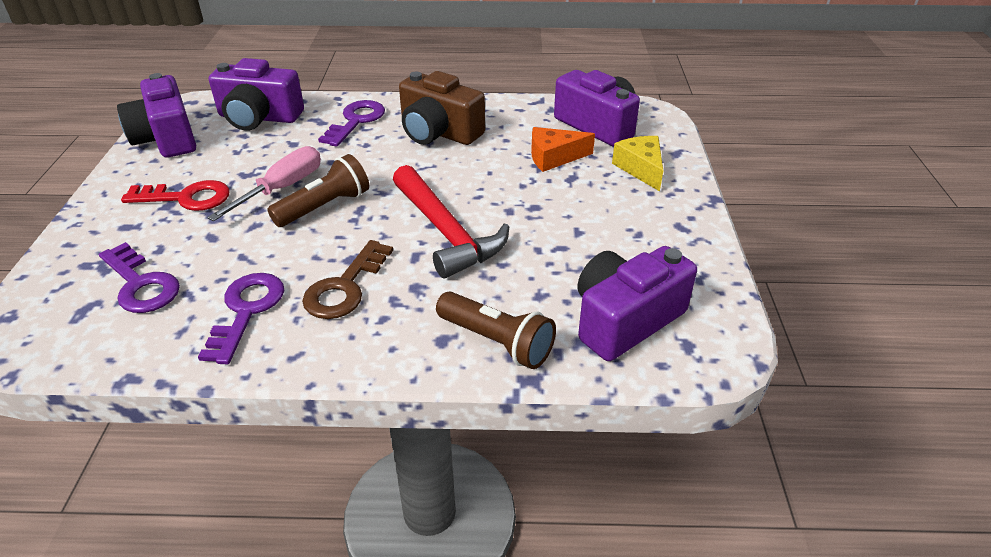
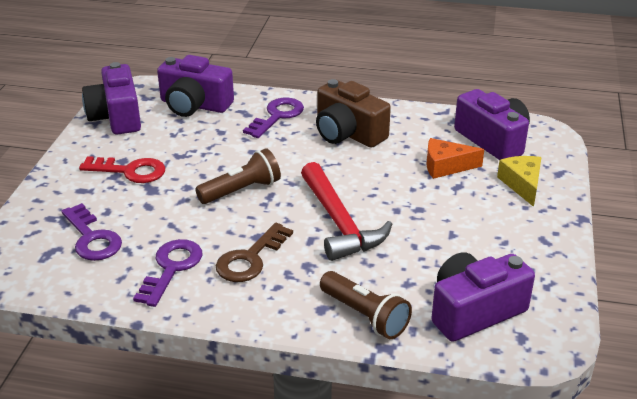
camera: 10 degrees right, 5 degrees down
pink screwdriver [207,146,321,221] -> none

